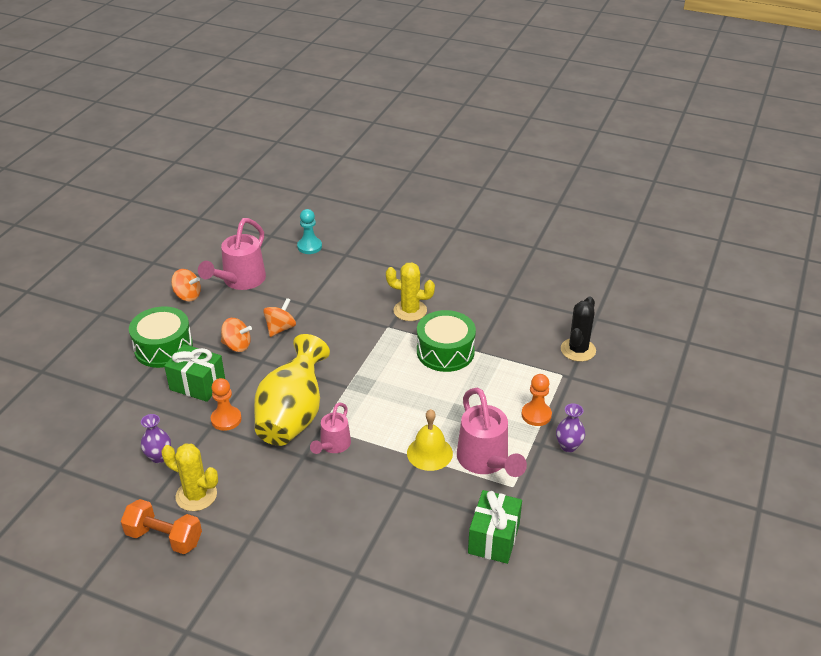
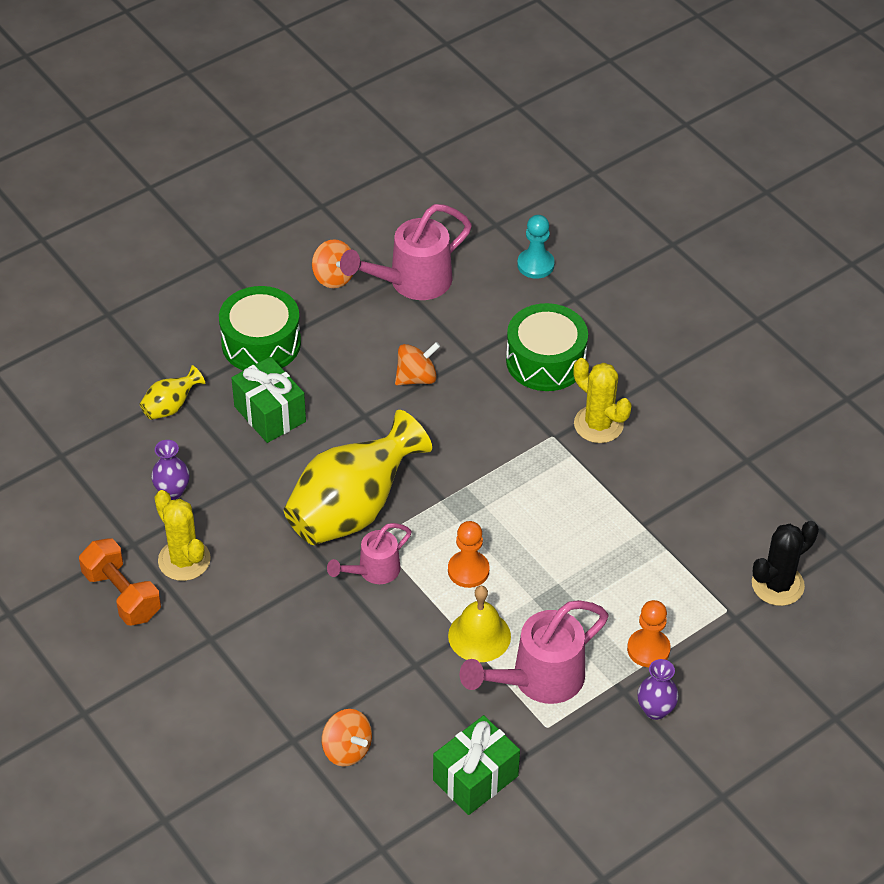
camera: 30 degrees right, 10 degrees up
orange pawn [211,378,242,431] -> orange pawn moved to [448,521,490,588]
orange spinning top [221,318,252,352] -> orange spinning top moved to [321,709,372,767]
green drum [417,310,476,372] -> green drum moved to [506,303,588,391]
pink watering can [457,388,527,477] -> pink watering can turned 45 degrees clockwise [459,600,608,704]
none -> yellow vase [140,365,205,420]

